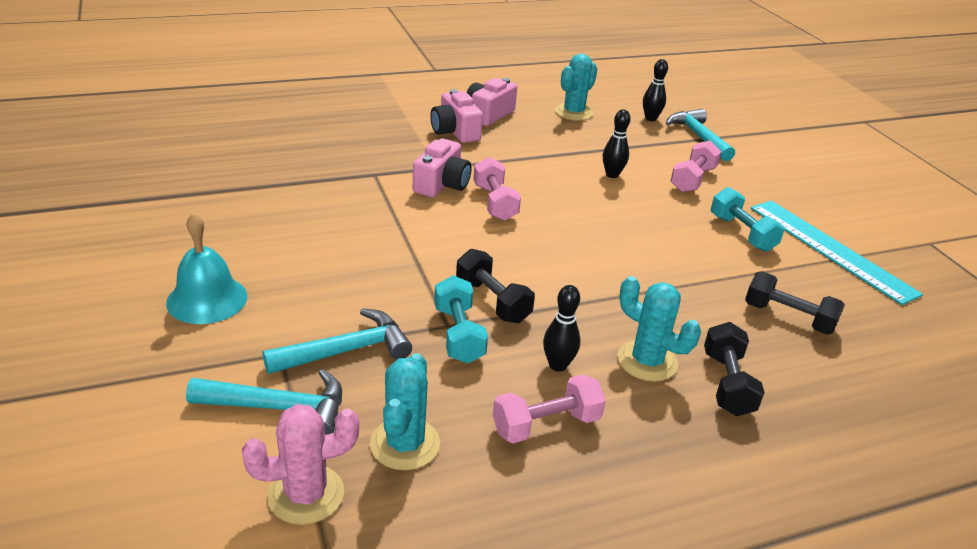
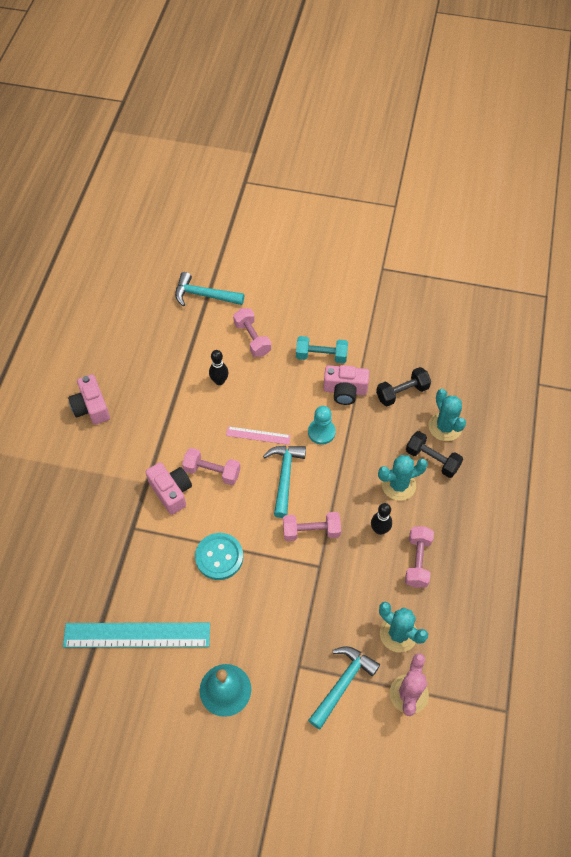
camera: 55 degrees left, 25 degrees up
turquoise hammer [263,308,412,374] -> turquoise hammer moved to [263,446,306,518]
pink camera [430,89,483,143] -> pink camera moved to [323,365,369,405]
turquoise dumbbell [434,275,488,363] -> none
black dumbbell [456,249,535,323] -> pink dumbbell [283,512,341,541]
turquoise cactus [555,54,597,121] -> turquoise cactus moved to [429,389,466,441]
black bowling pin [643,59,668,121] -> none
turquoise ruler [751,201,923,305] -> turquoise ruler moved to [63,623,210,648]
none -> turquoise button [195,533,243,580]
none -> pink ruler [226,426,291,445]
none -> turquoise pawn [308,406,336,445]

